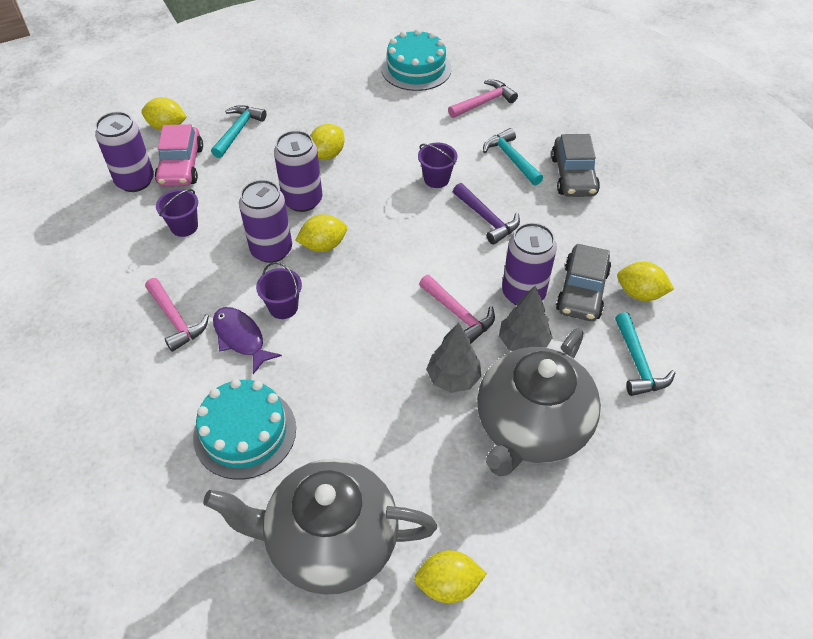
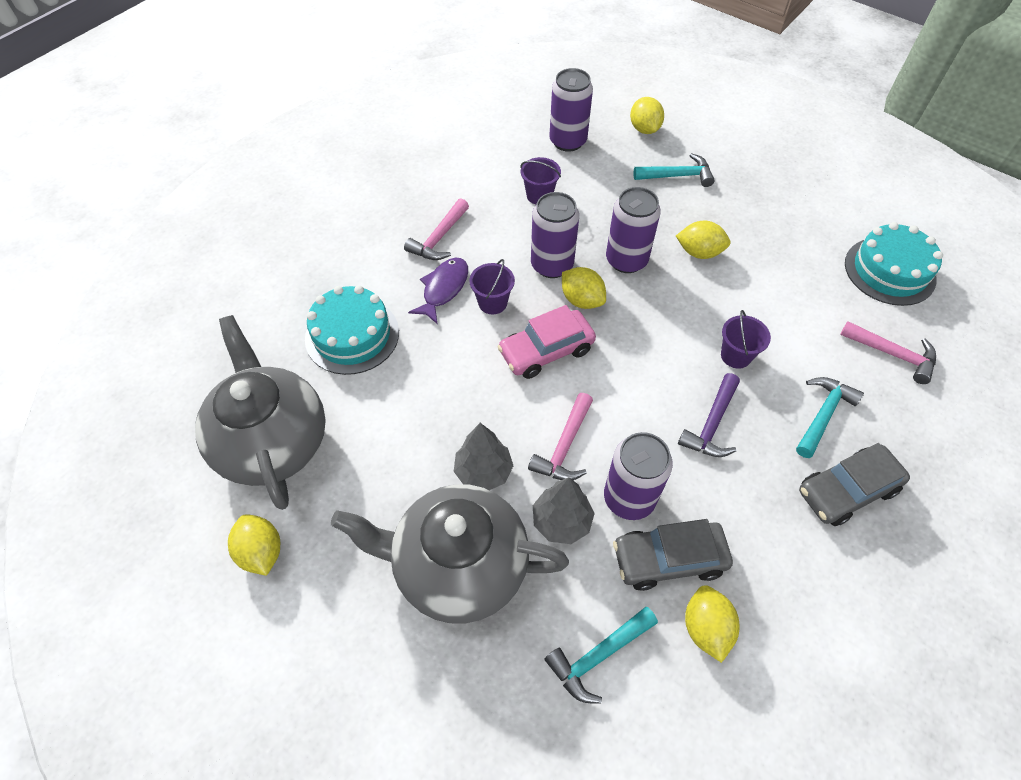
camera: 65 degrees right, 5 degrees up
pink car [155,124,203,187] -> pink car moved to [498,305,596,379]

